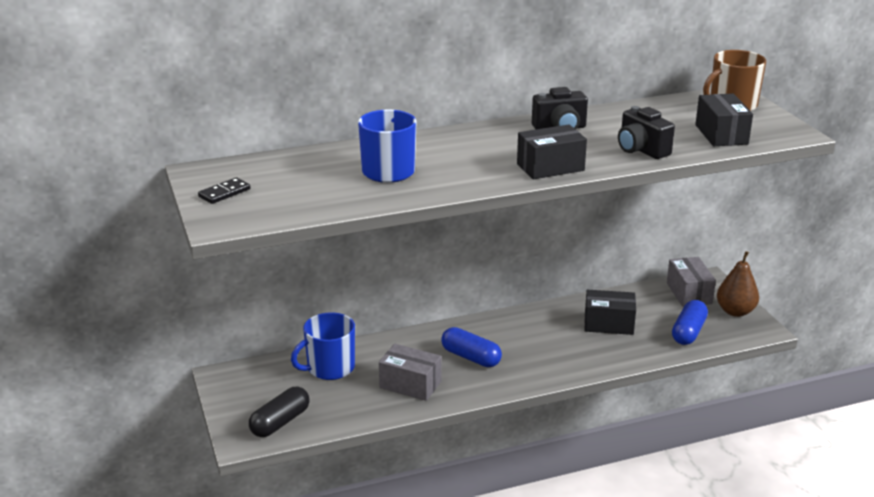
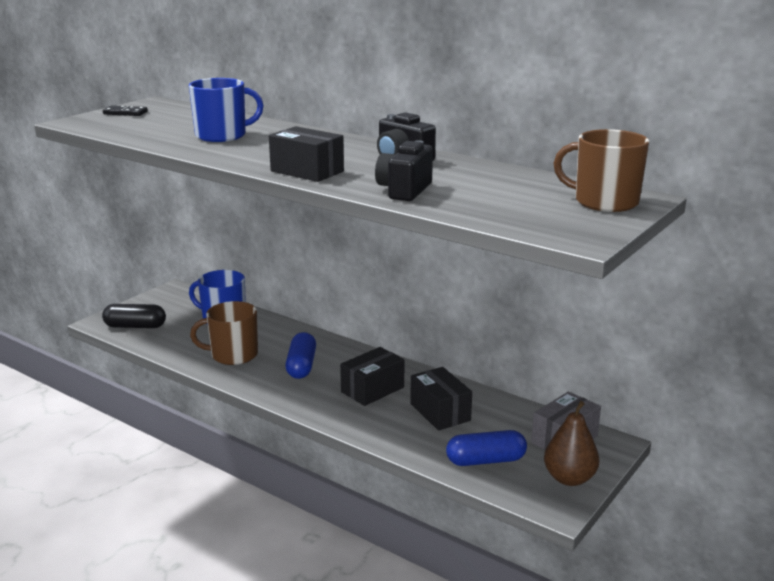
camera: 55 degrees right, 5 degrees down
grey box [379,344,441,401] -> brown mug [190,301,258,365]
black box [695,94,753,146] -> black box moved to [340,347,404,406]

